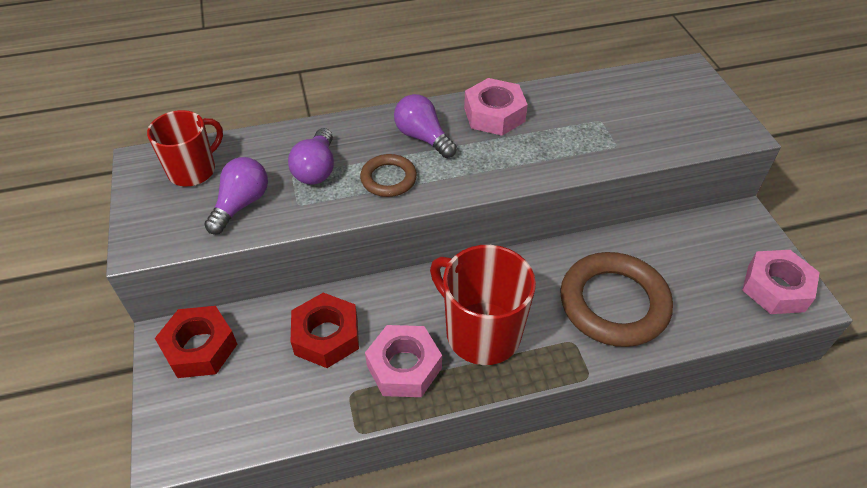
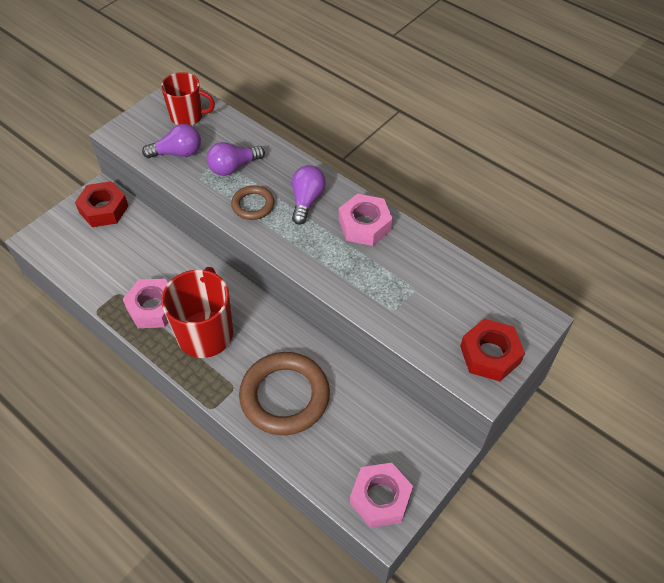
camera: 55 degrees right, 5 degrees up
red nut [291,293,359,368] -> red nut moved to [460,319,525,381]

